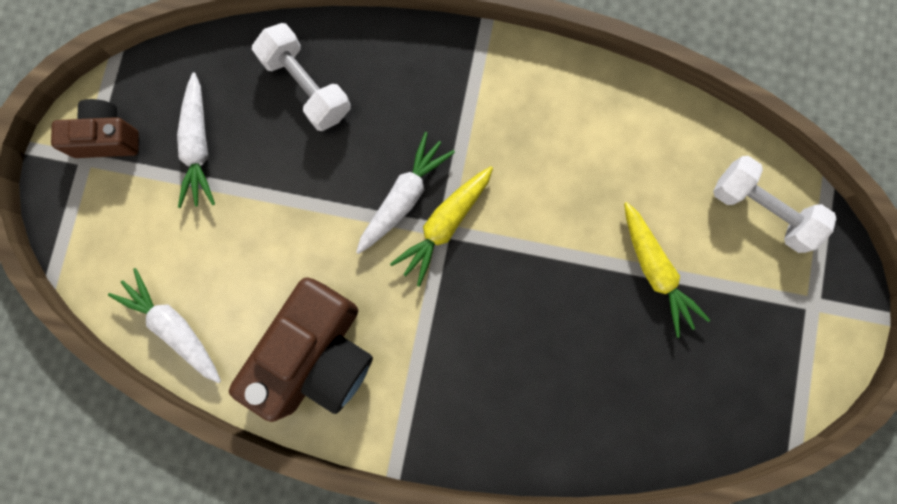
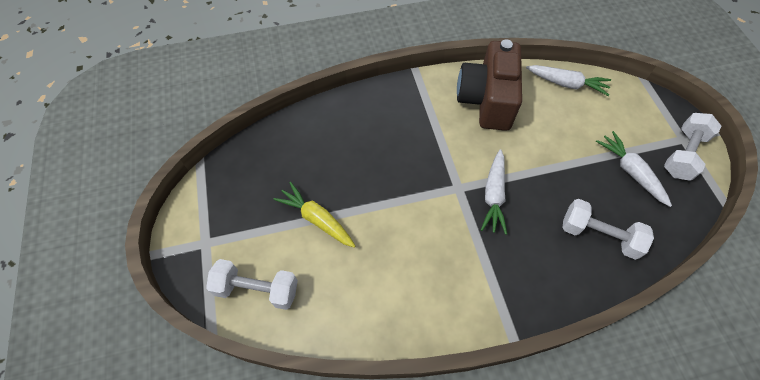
camera: 155 degrees right, 20 degrees down
brown camera [51,99,139,158] -> white dumbbell [664,113,721,181]
yellow carrot [390,166,493,287] -> none

